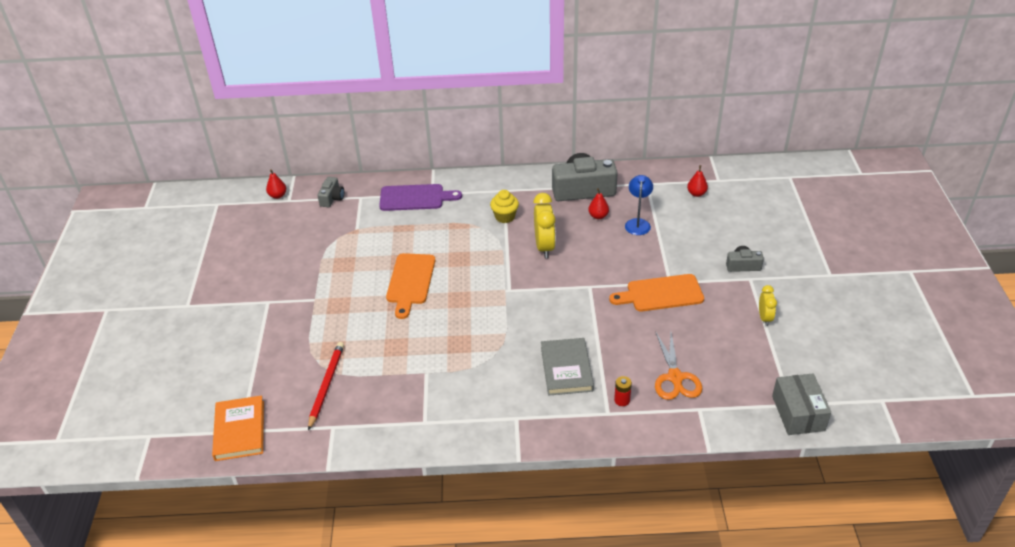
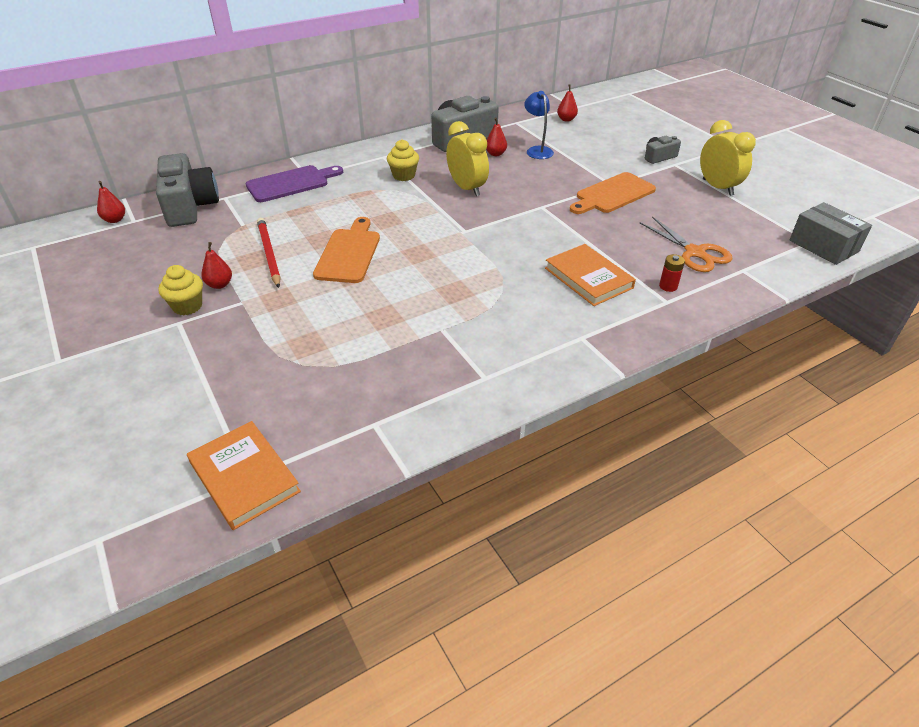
camera: 30 degrees left, 0 degrees up
red pencil [308,342,344,431] -> red pencil moved to [257,218,281,288]
grey camera [318,177,344,207] -> grey camera [156,153,219,227], size x2.01
orange cutting board [386,253,435,319] -> orange cutting board turned 150 degrees counterclockwise [313,217,380,283]
grey book [541,338,594,396] -> orange book [545,244,636,306]
yellow clock [759,285,777,326] -> yellow clock [700,120,756,196], size x1.72
none -> yellow cupcake [158,265,203,315]
none -> red pear [201,242,232,289]

